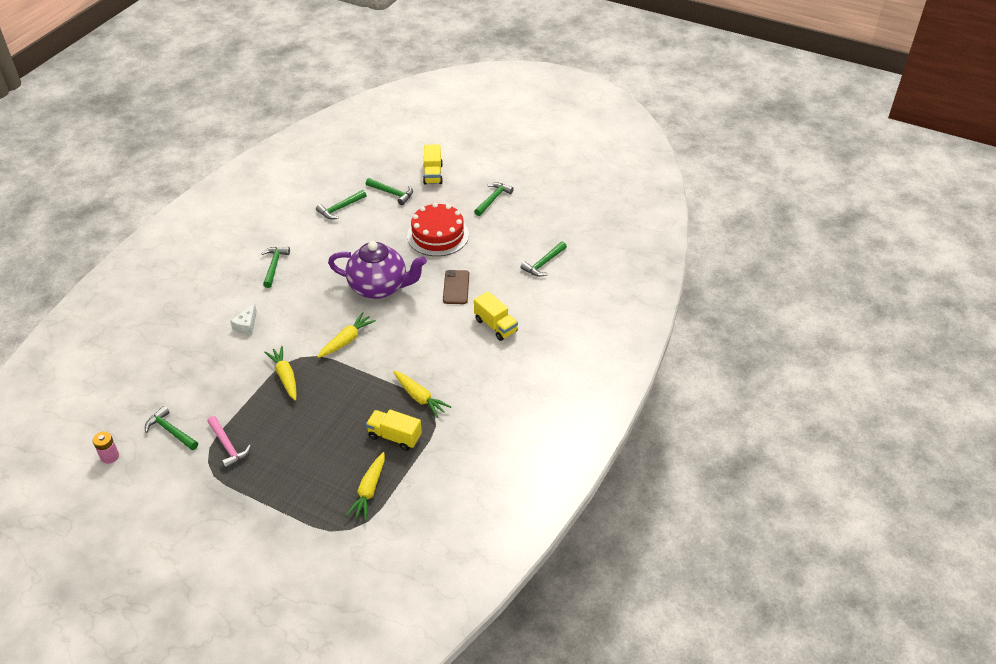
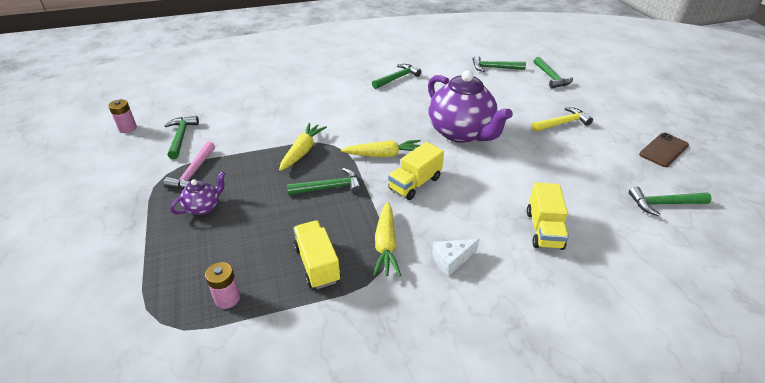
camera: 45 degrees right, 5 degrees down
white cheese [230,303,257,335] -> white cheese moved to [432,239,479,276]
yellow carrot [346,452,385,520] -> pink battery [205,262,240,309]
red cake [407,203,469,256] -> yellow hammer [532,107,593,132]
yellow truck [423,144,443,185] -> yellow truck moved to [388,142,444,200]
brown phone [443,270,469,304] -> brown phone moved to [639,133,689,167]
green hammer [474,182,514,216] -> green hammer moved to [287,168,362,195]
none -> purple teapot [170,172,225,215]

